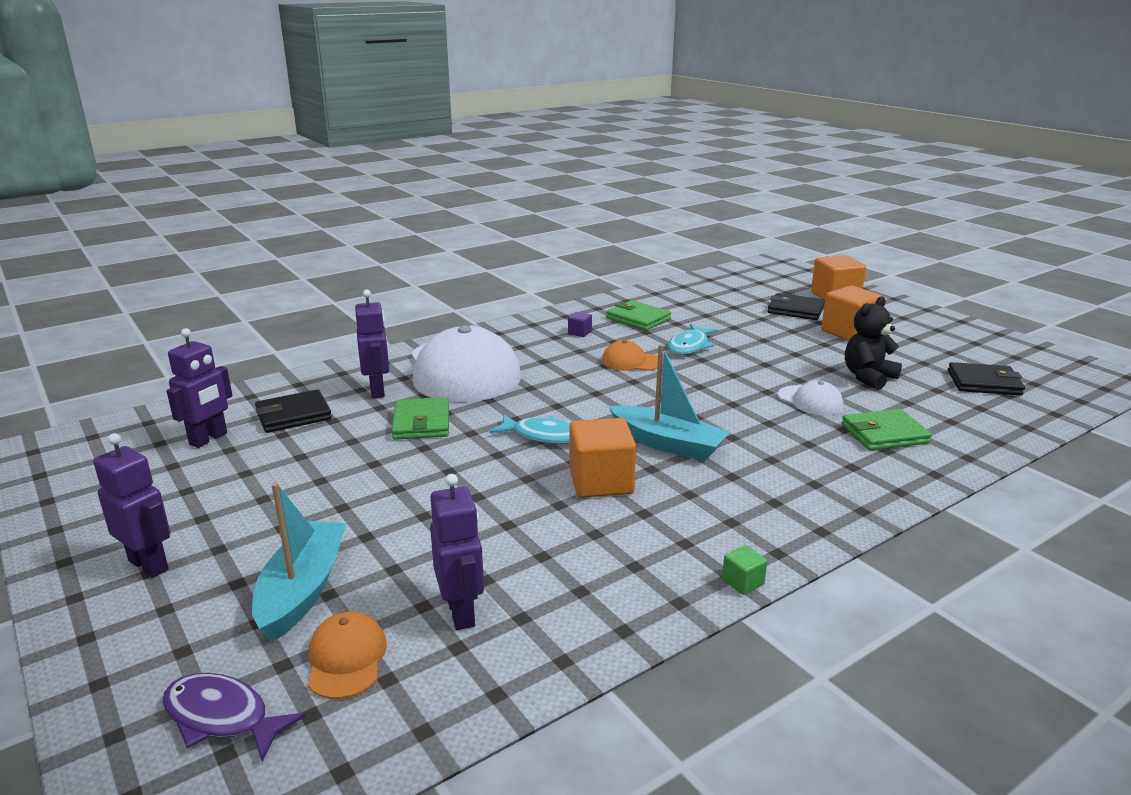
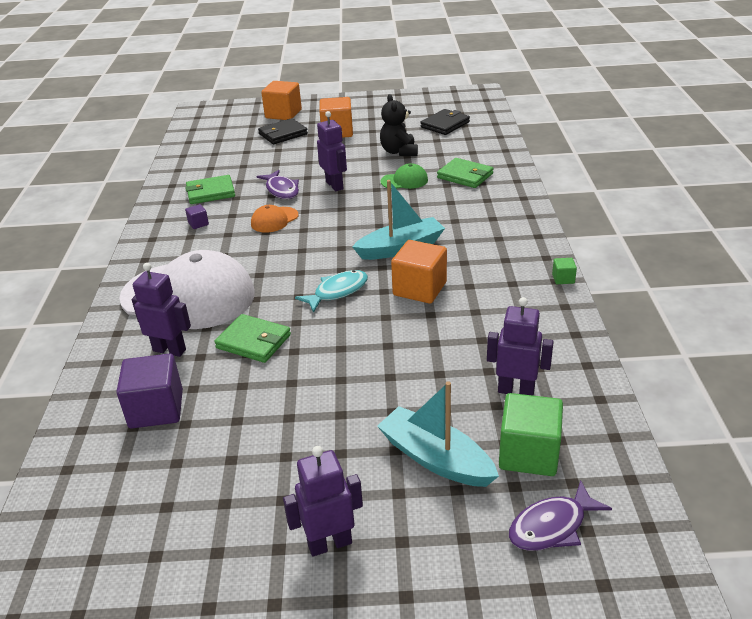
camera: 55 degrees left, 10 degrees up
purple robot [167,328,233,448] -> purple robot moved to [317,111,347,191]
black wallet [255,389,332,433] -> purple cube [116,353,183,429]
orange cap [308,612,387,699] -> green cube [499,393,563,476]
turquoise fish [668,324,718,355] -> purple fish [257,170,299,199]
white cap [778,381,843,416] -> green cap [380,163,428,189]
green wallet [842,409,932,450] -> green wallet turned 75 degrees counterclockwise [437,158,494,188]

